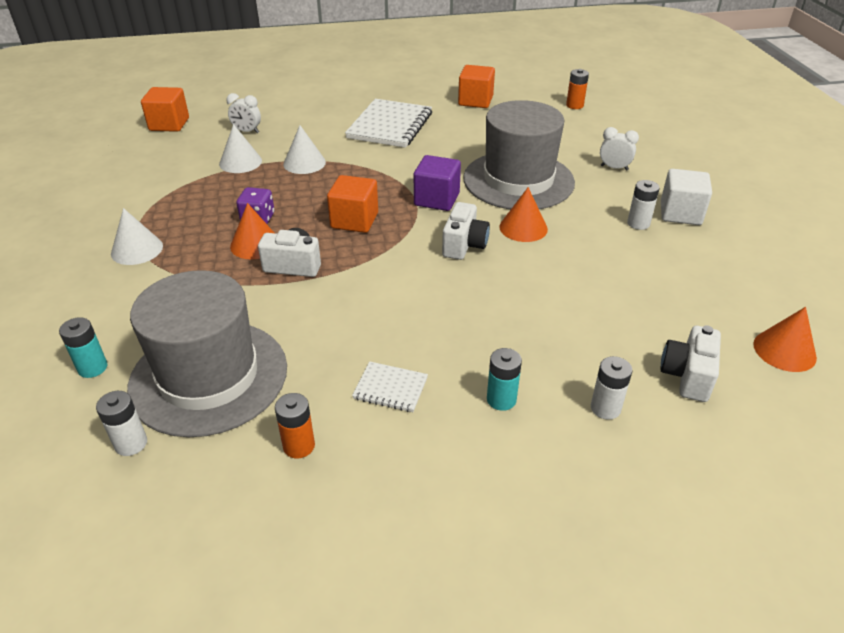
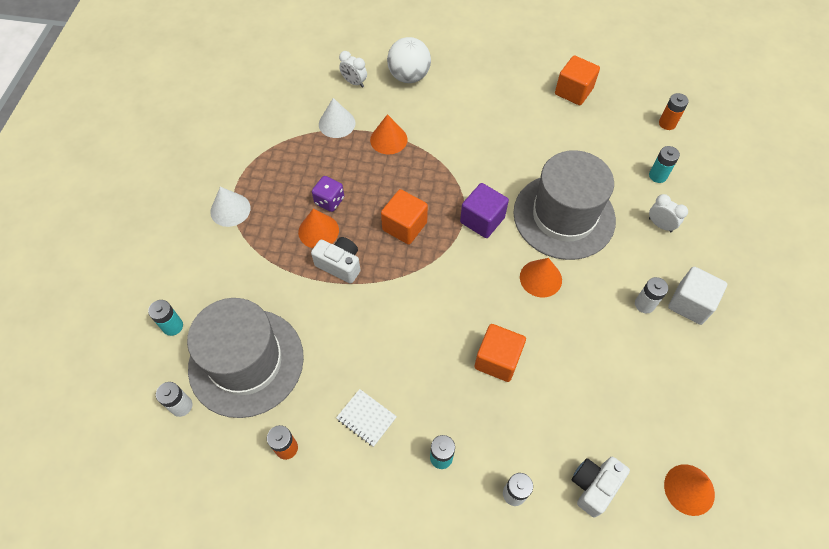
camera: 20 degrees right, 20 degrees up
orange cube [141,87,189,132] -> orange cube moved to [475,324,526,382]
white cone [283,125,326,174] -> orange cone [370,114,408,155]
white notebook [345,99,432,148] -> none
white camera [442,202,490,260] -> none
none -> white ball [387,37,431,83]
none -> turquoise battery [649,146,680,183]

